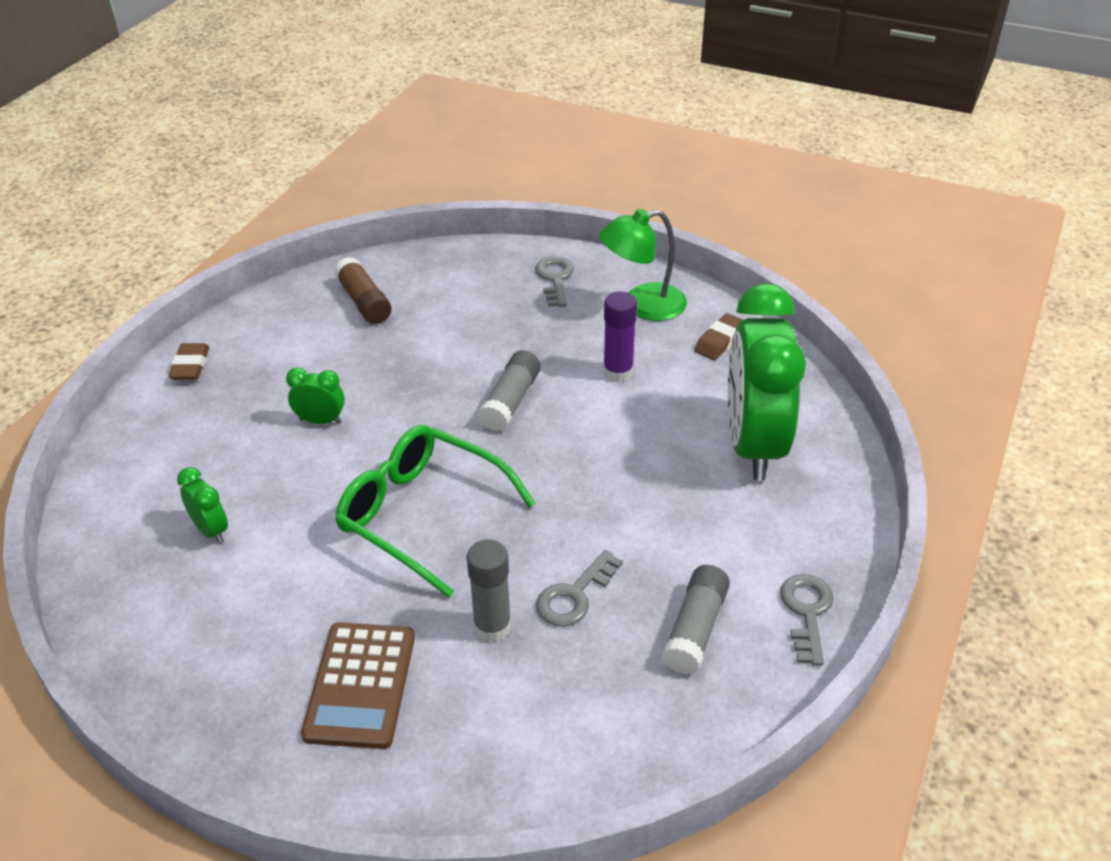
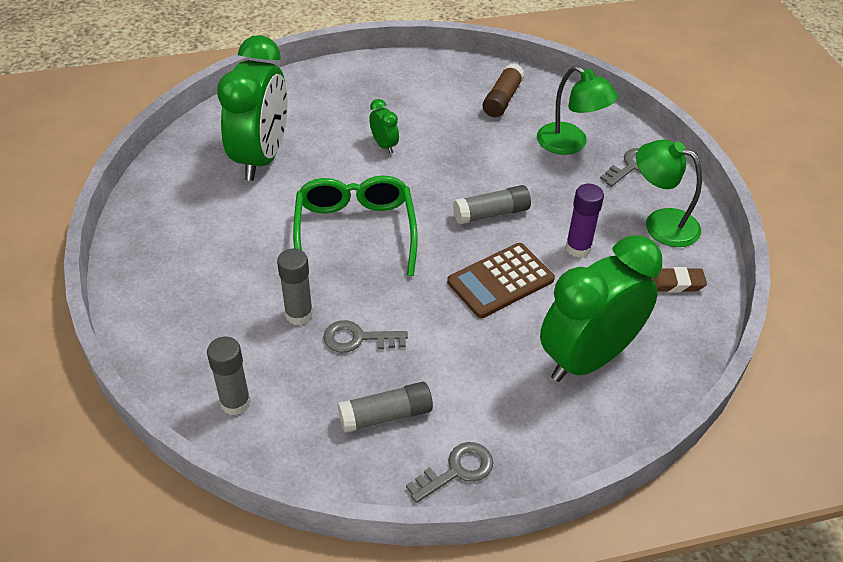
camera: 50 degrees right, 5 degrees up
brown eraser [169,343,209,380] -> none
green clock [177,467,228,544] -> green clock [217,35,288,181], size x2.45
brown calculator [301,622,415,749] -> brown calculator moved to [447,243,555,318]
none -> grey glue stick [207,337,251,416]
none -> green lamp [537,66,618,155]

